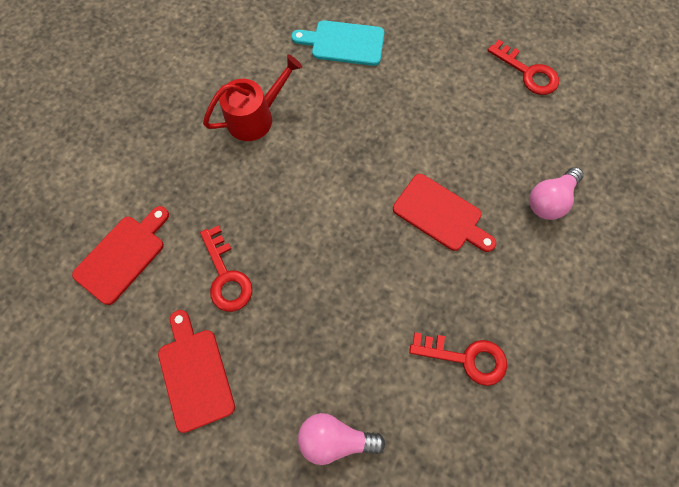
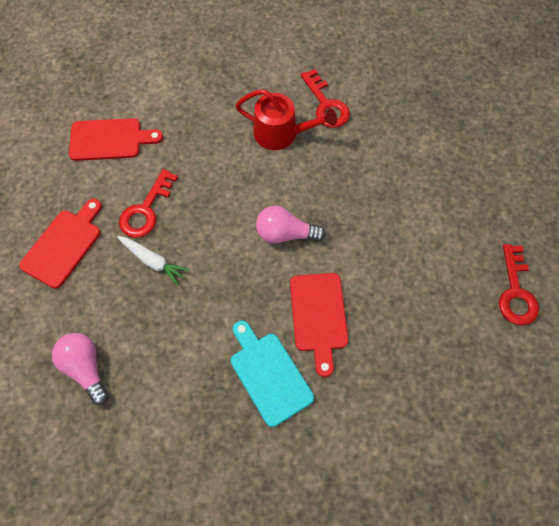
camera: 50 degrees right, 5 degrees down
turquoise cutting board [292,20,384,66] -> turquoise cutting board moved to [231,320,314,427]
red key [409,332,507,386] -> red key moved to [301,69,350,128]
pink light bulb [529,167,584,220] -> pink light bulb moved to [256,206,326,244]
none -> white carrot [117,236,189,286]

